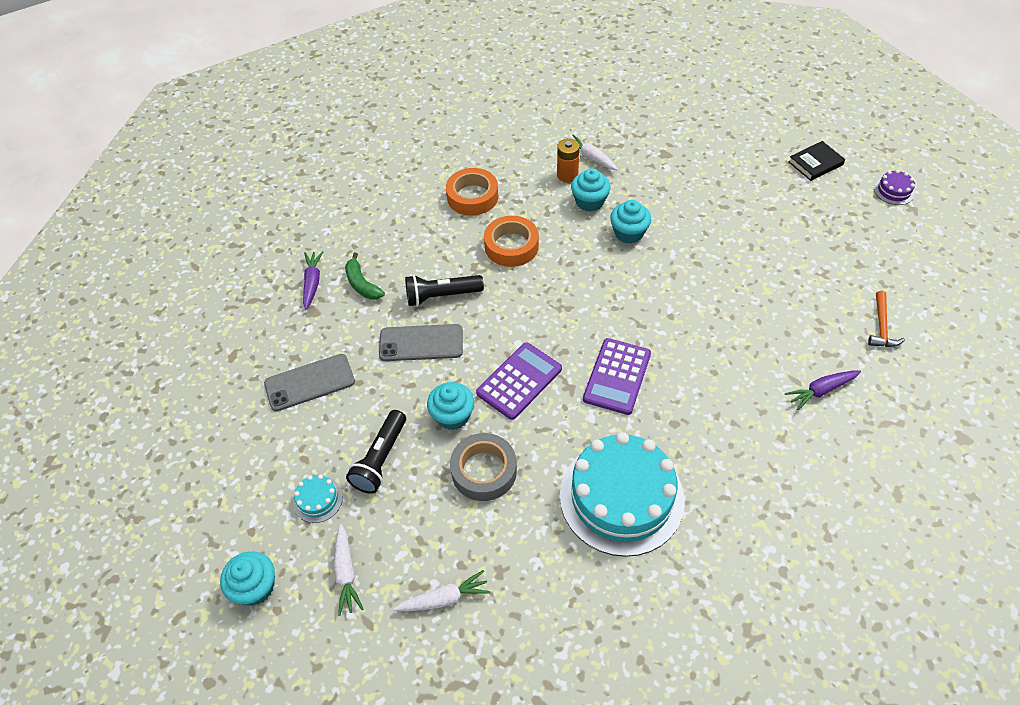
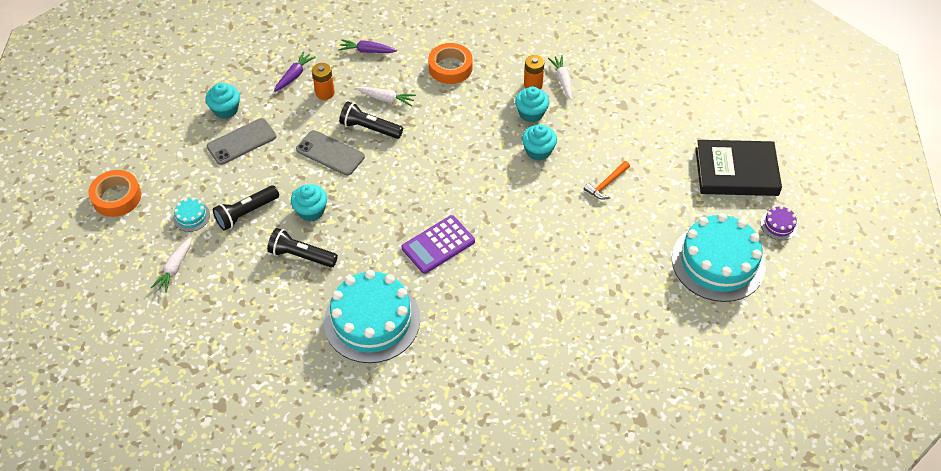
camera: 30 degrees right, 0 degrees up
turquoise cupcake [220,551,275,606] -> turquoise cupcake moved to [206,83,240,119]
grey phone [264,354,355,412] -> grey phone turned 45 degrees counterclockwise [207,118,276,165]
green banana [345,253,385,300] -> orange battery [312,63,335,100]
white carrot [393,570,491,611] -> white carrot moved to [356,87,416,106]
grey tape [450,433,517,501] -> black flashlight [267,228,338,267]
purple calculator [476,342,562,420] -> none
orange tape [484,216,539,267] -> orange tape moved to [88,170,141,217]
purple carrot [785,371,861,410] -> purple carrot moved to [338,39,397,53]
black book [788,141,845,181] -> black book [695,140,782,196], size x1.93
orange hammer [868,291,905,347] -> orange hammer moved to [584,161,630,200]
none -> turquoise cake [672,213,766,302]

